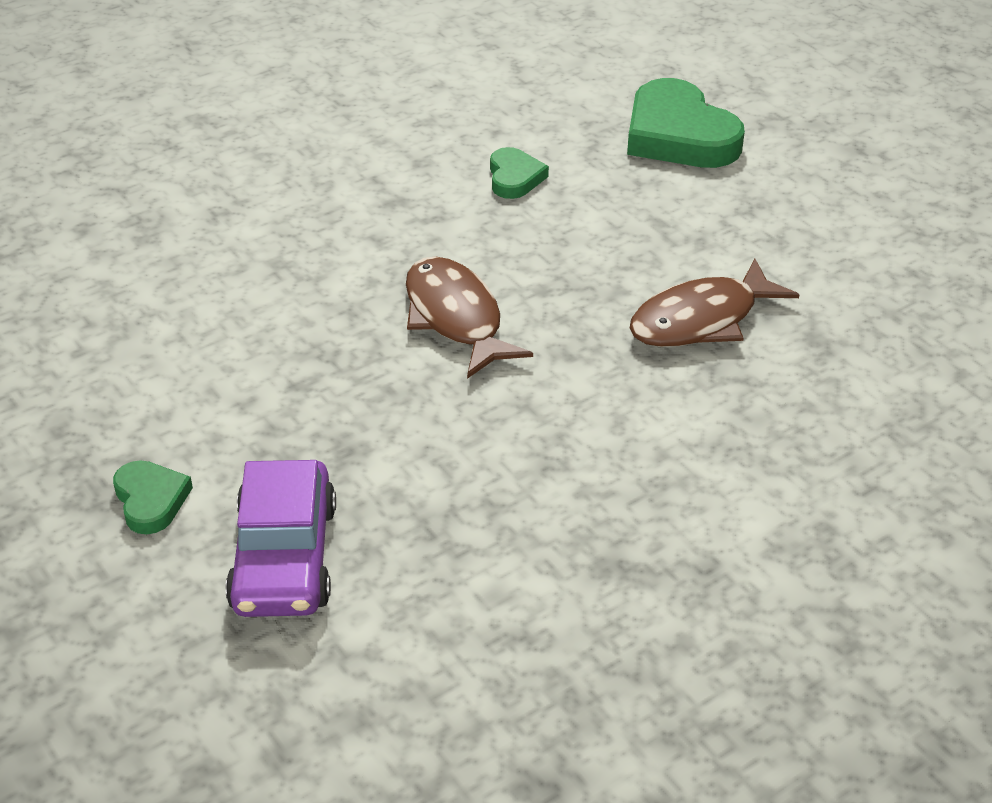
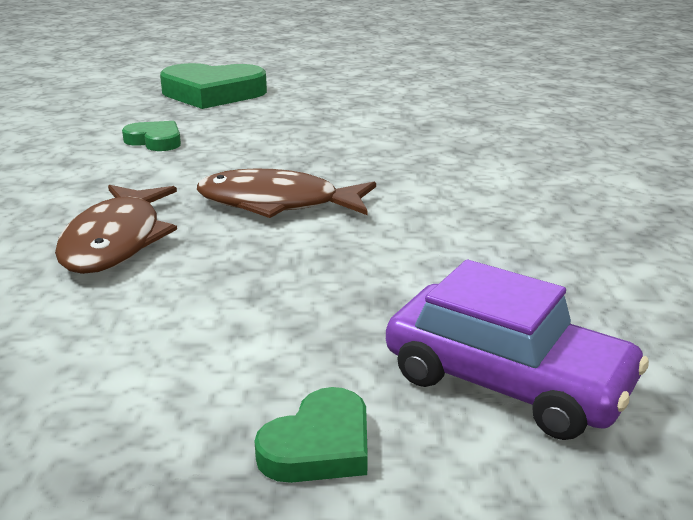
camera: 55 degrees left, 15 degrees down
green heart [113,460,193,534] -> green heart turned 120 degrees clockwise [254,387,368,483]
brown fish [630,259,799,347] -> brown fish moved to [55,185,177,274]

